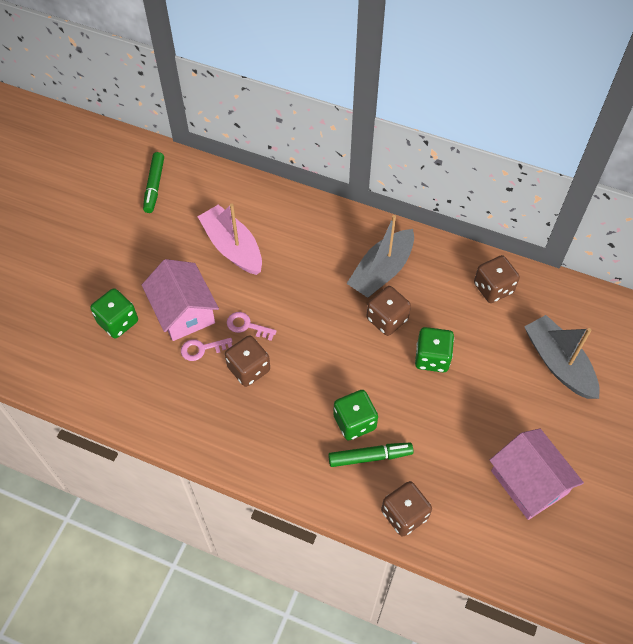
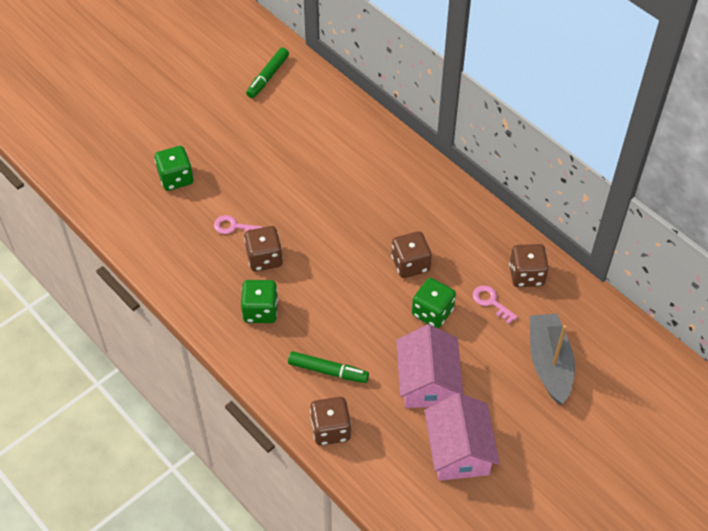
camera: 25 degrees right, 5 degrees down
pink house [142,259,219,341] -> pink house moved to [396,324,463,408]
pink boat [197,203,262,275] -> none
pink key [227,312,277,341] -> pink key moved to [473,285,518,324]
green dice [333,390,378,441] -> green dice moved to [241,280,278,323]
grey boat [347,215,414,298] -> none

